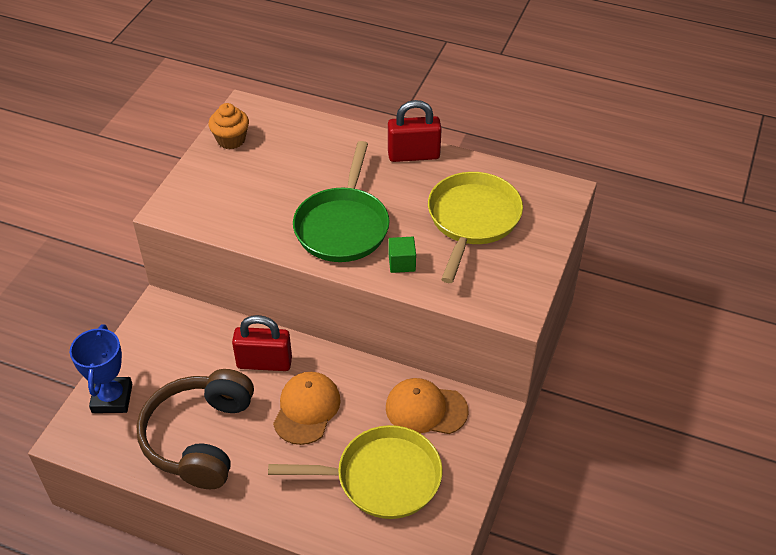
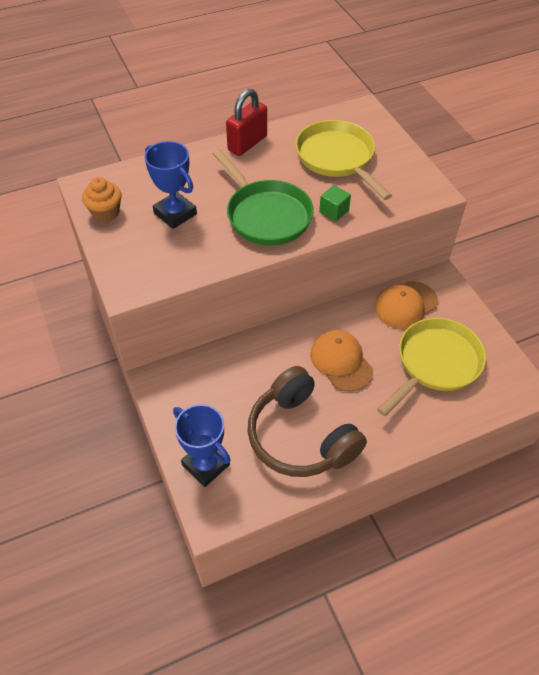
camera: 45 degrees left, 5 degrees up
red padlock [232,315,292,371] -> none
none -> blue trophy [144,141,197,229]

